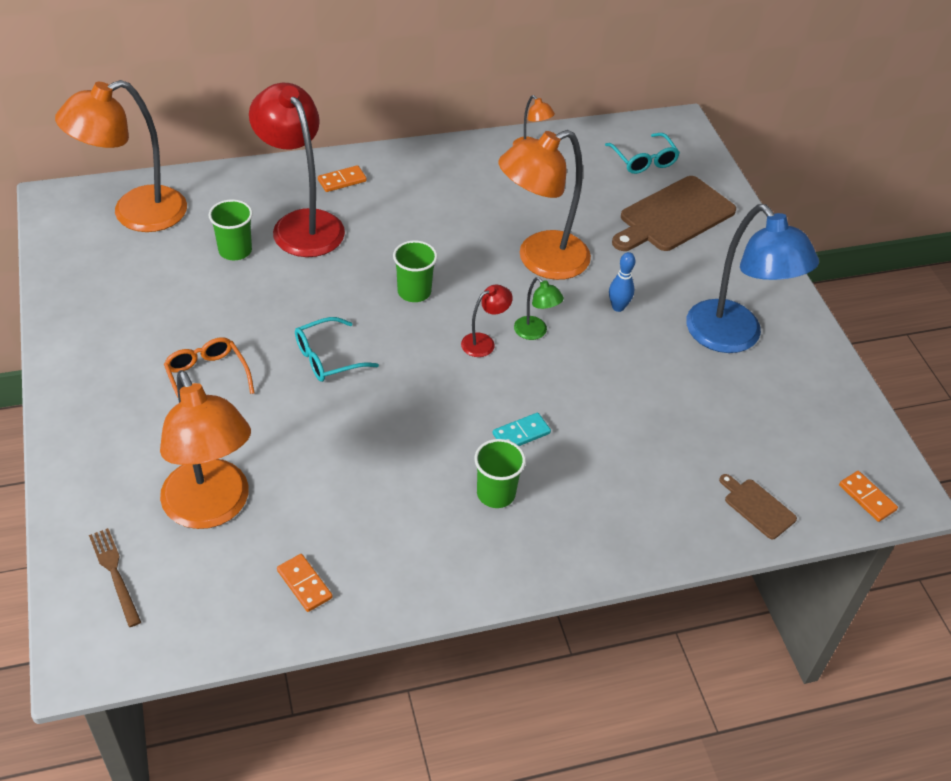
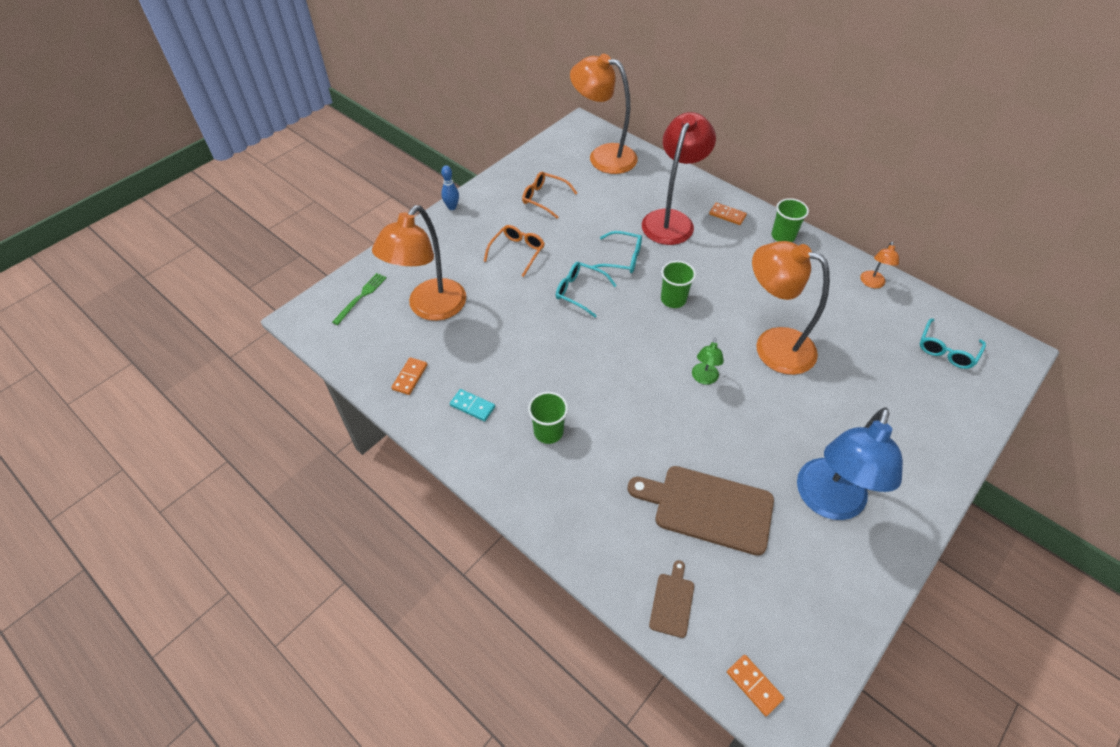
camera: 60 degrees right, 5 degrees up
brown fork [89,528,141,627] -> green fork [332,273,387,325]
green cup [209,199,253,260] -> green cup moved to [772,198,809,242]
red lamp [461,285,513,357] -> none
turquoise domino [493,413,551,446] -> turquoise domino moved to [450,389,495,421]
blue bowling pin [609,252,635,312] -> blue bowling pin moved to [441,165,459,210]
brown cutting board [612,176,736,251] -> brown cutting board moved to [628,466,774,556]
orange domino [839,471,898,522] -> orange domino turned 60 degrees counterclockwise [727,655,784,716]
none -> orange glasses [522,171,577,219]
none -> turquoise glasses [593,231,642,273]

